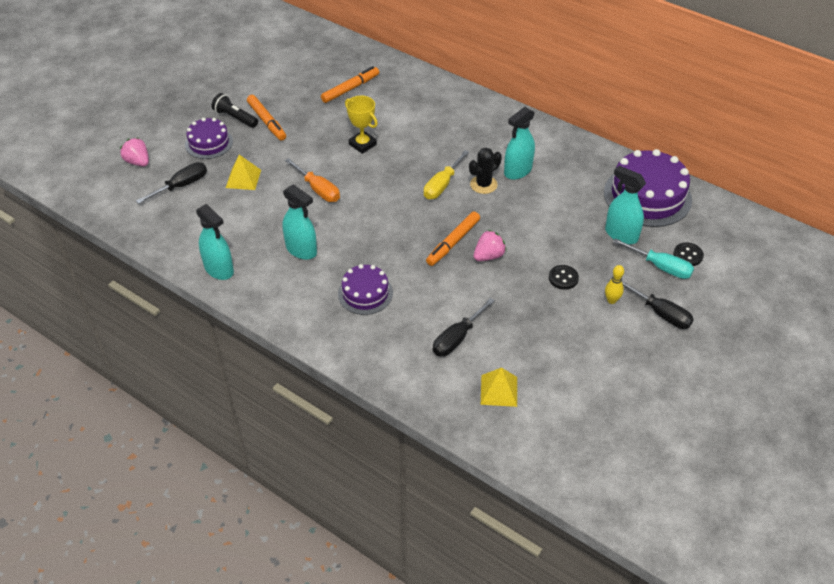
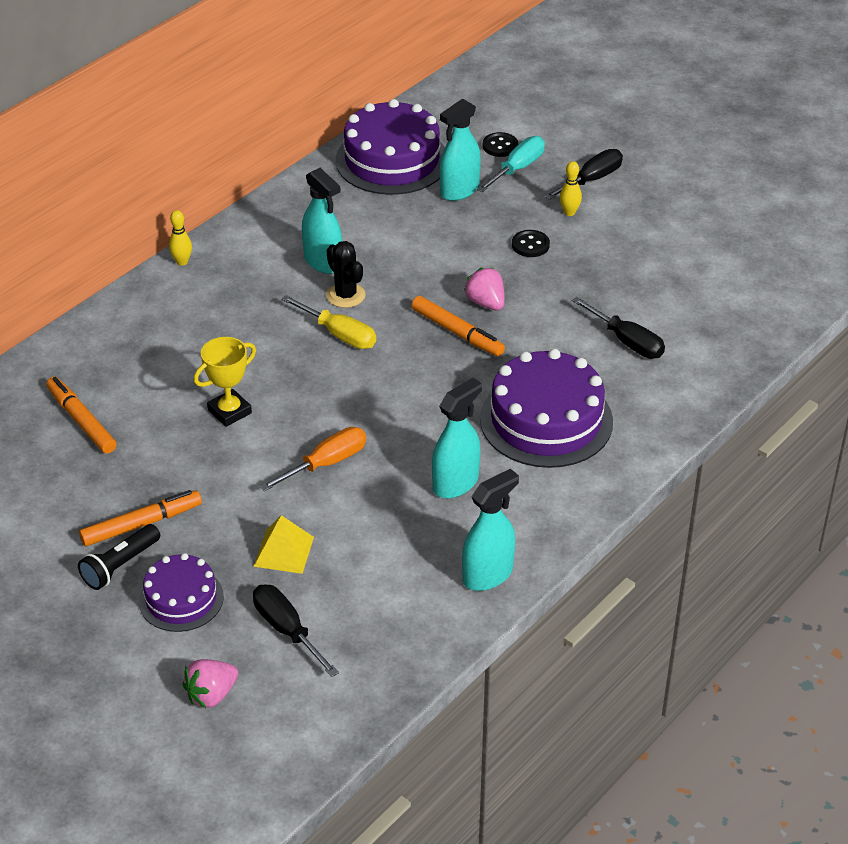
camera: 85 degrees left, 5 degrees down
purple cake [338,264,393,315] -> purple cake [480,349,613,468], size x1.73
yellow pyramid [481,368,517,407] -> none
none -> yellow bowling pin [169,210,192,266]

